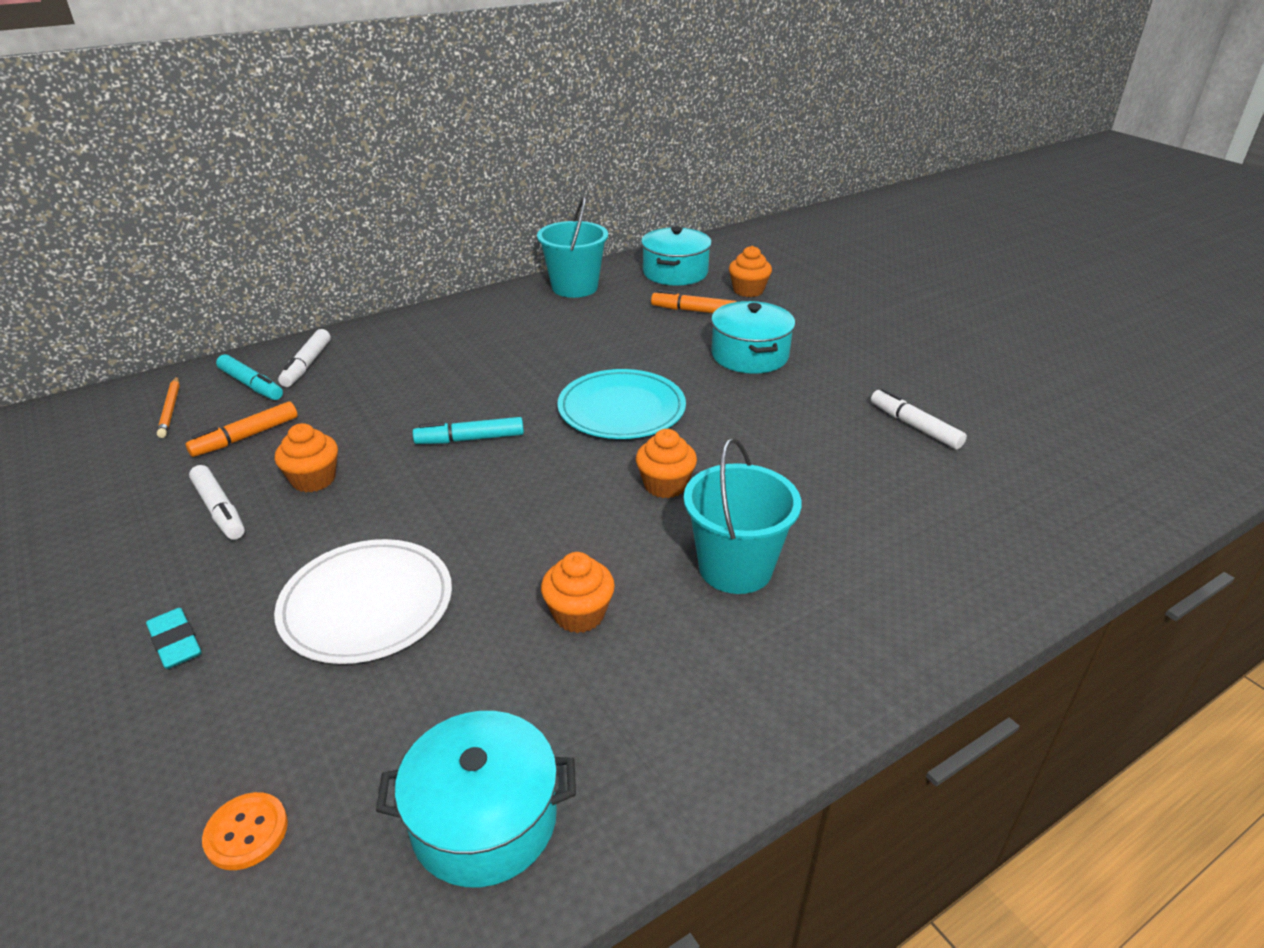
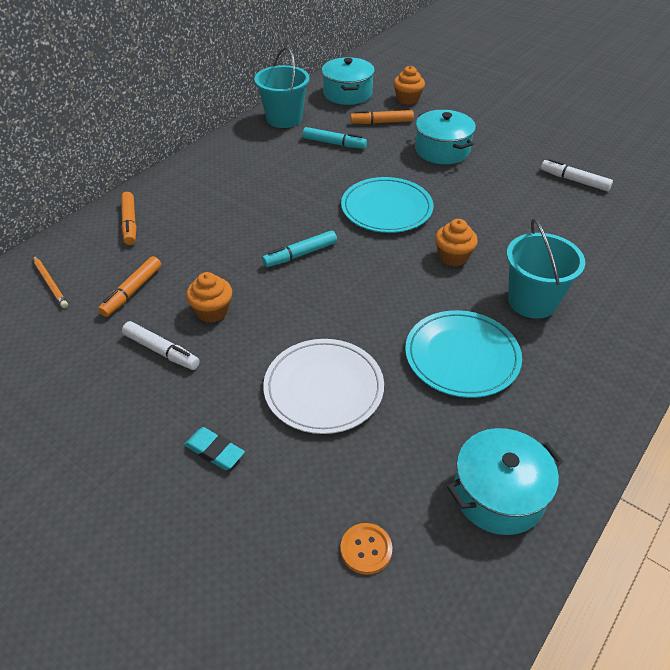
camera: 20 degrees left, 10 degrees up
turquoise marker [216,354,283,400] -> turquoise marker moved to [303,127,367,149]
white marker [278,329,331,387] -> orange marker [121,192,136,245]
orange cupcake [541,552,615,633] -> turquoise plate [405,310,522,398]

